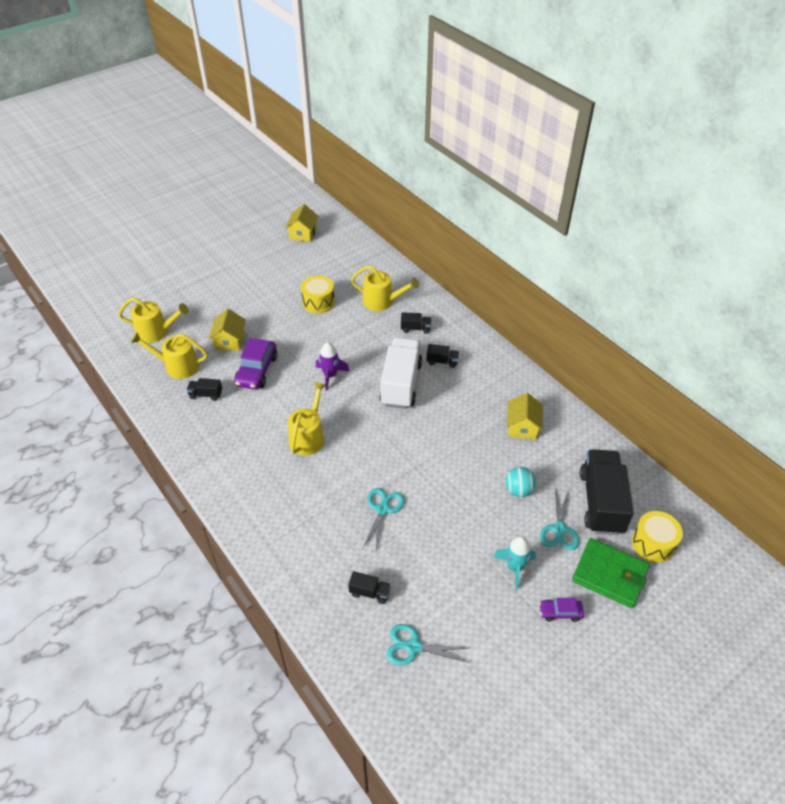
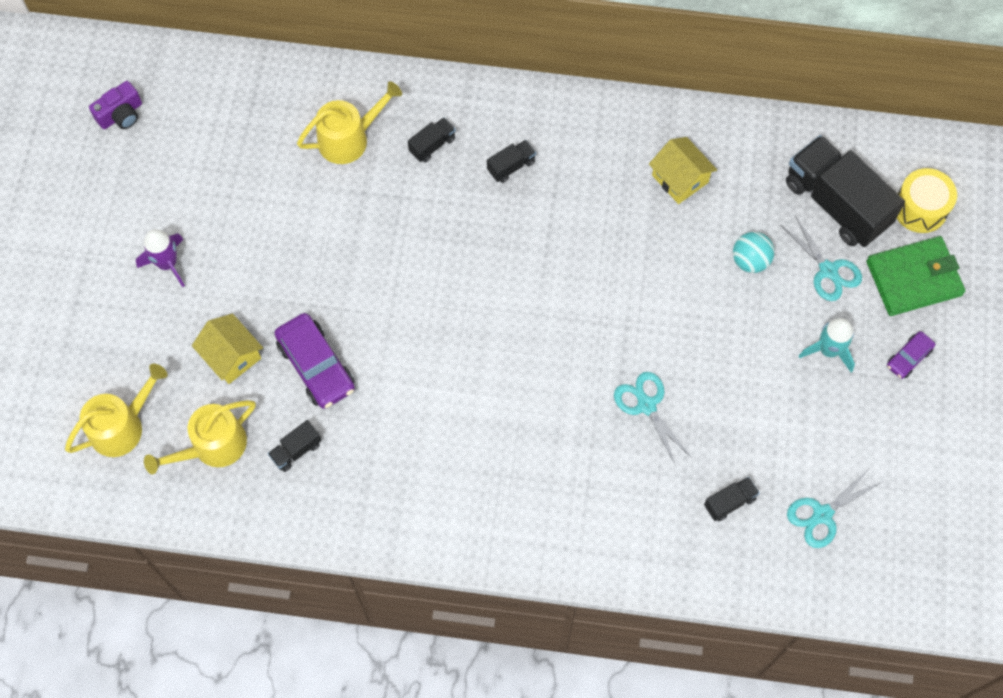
camera: 45 degrees left, 20 degrees up
yellow house [285,204,318,242] -> purple camera [89,81,142,129]
yellow watering can [288,382,326,456] -> none
yellow drum [301,276,335,313] -> none
purple rocket [316,342,350,391] -> purple rocket moved to [136,229,185,287]
white truck [379,338,423,409] -> none

